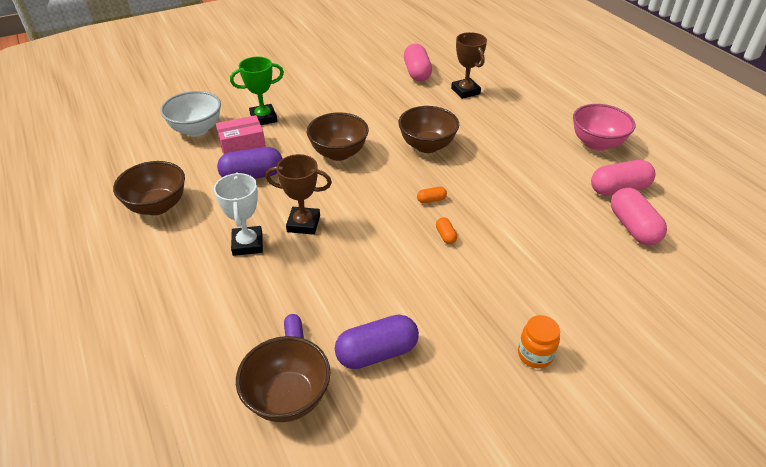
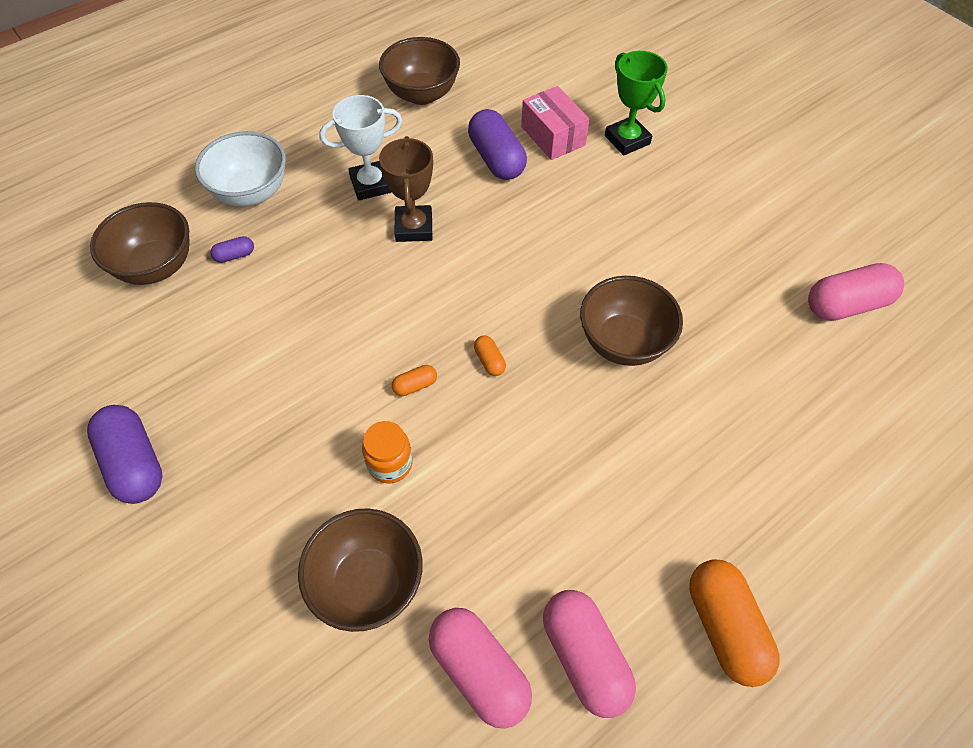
camera: 80 degrees right, 15 degrees up
white bowl [160,91,221,137] -> white bowl moved to [195,131,286,207]
brown bowl [307,112,369,161] -> brown bowl moved to [298,509,423,632]
purple capsule [335,315,419,369] -> purple capsule moved to [87,405,163,504]
brown trophy [451,32,487,99] -> none
orange jar [518,315,560,368] -> orange jar moved to [362,421,412,483]
pink bowl [573,104,635,151] -> orange capsule [689,559,780,687]
pink capsule [611,188,667,245] -> pink capsule turned 75 degrees clockwise [429,608,532,729]

